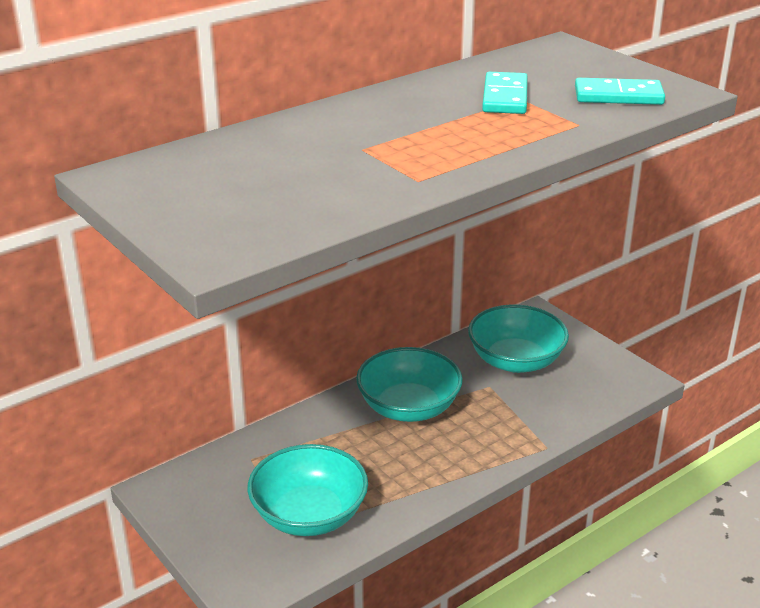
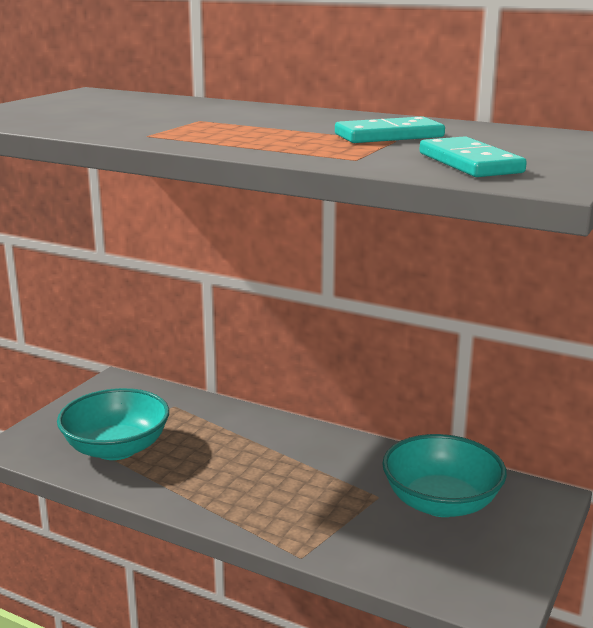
camera: 65 degrees right, 10 degrees down
turquoise bowl [356,347,463,422] -> none

